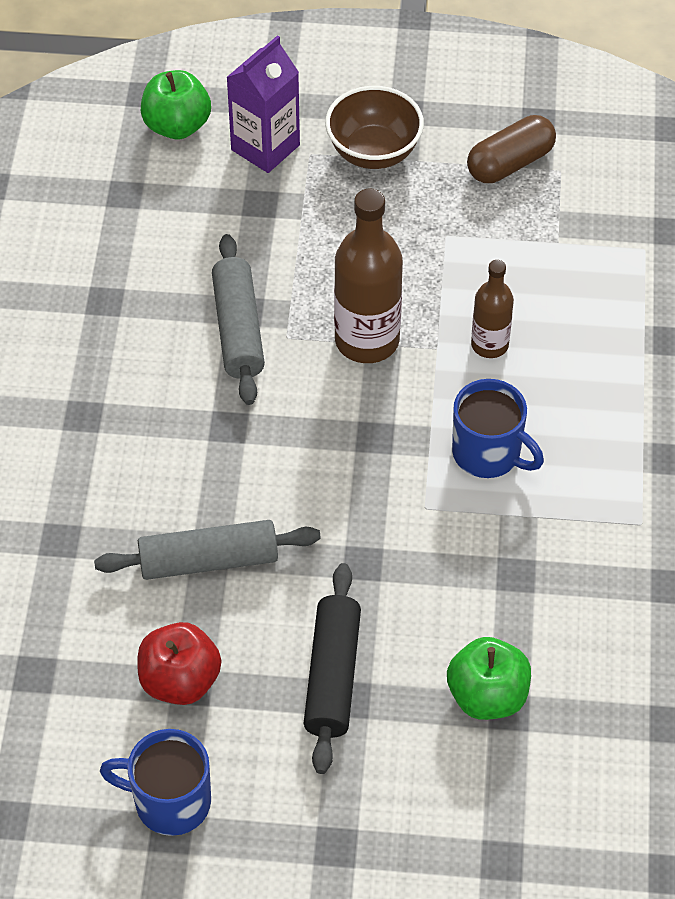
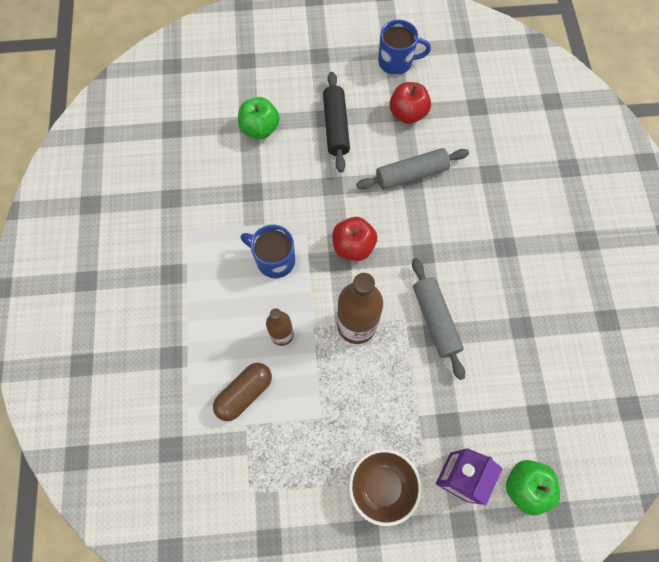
camera: 170 degrees right, 15 degrees up
brown capsule [467,115,556,183] -> brown capsule moved to [213,363,272,421]
none -> red apple [332,217,377,261]

